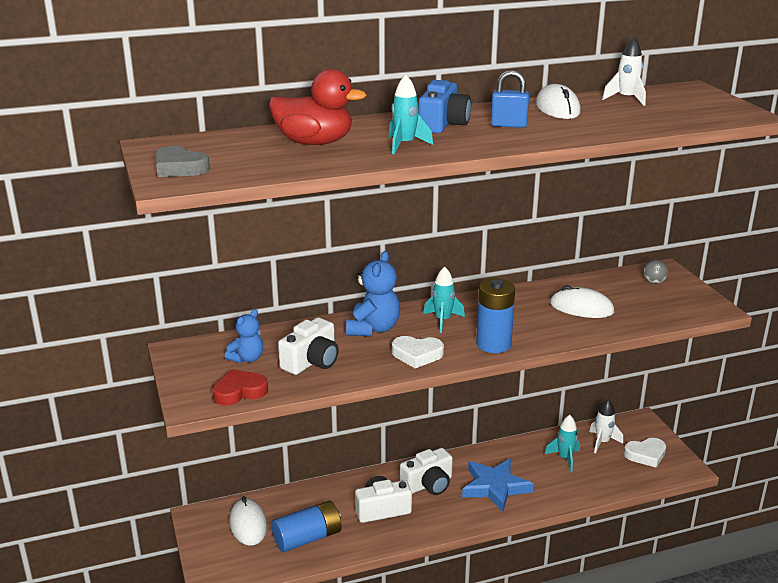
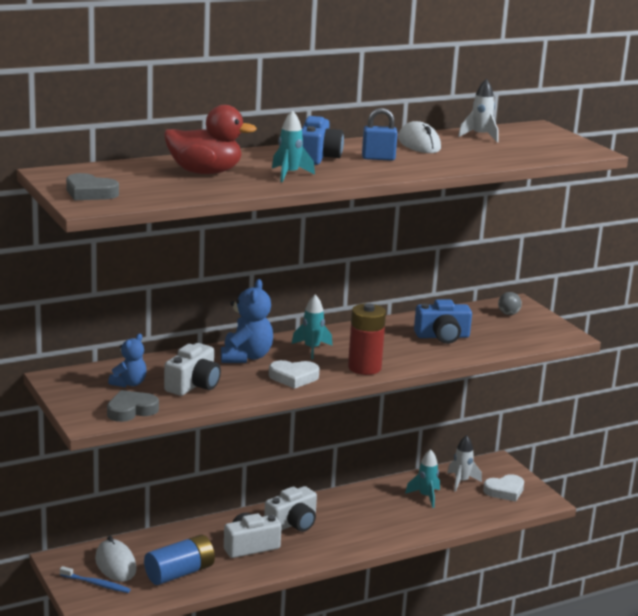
camera: 10 degrees left, 5 degrees down
red heart [212,369,268,406] -> grey heart [107,390,159,422]
blue star [462,458,533,512] -> none
blue battery [476,279,515,353] -> red battery [348,303,386,375]
white mouse [550,285,614,318] -> blue camera [414,299,472,344]
none -> blue toothbrush [60,566,131,593]

